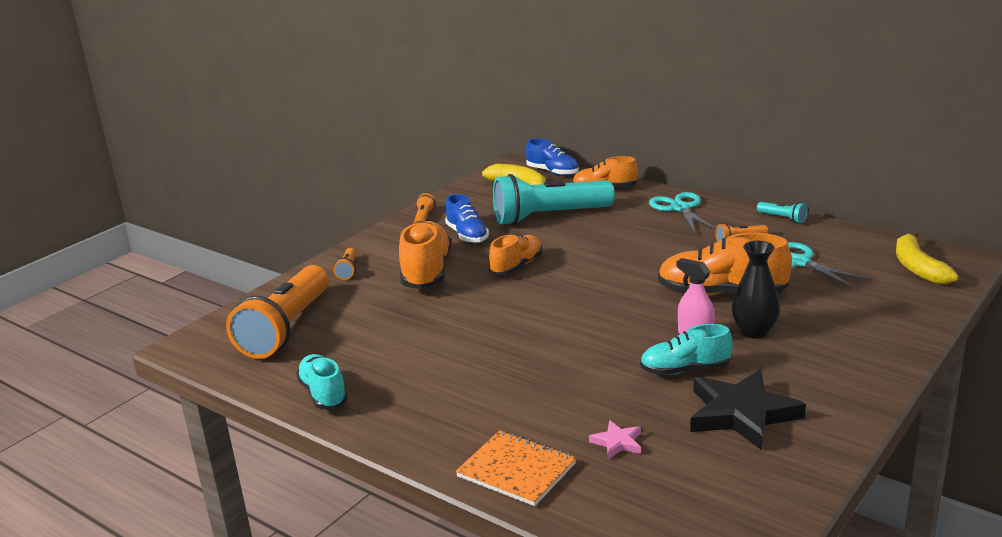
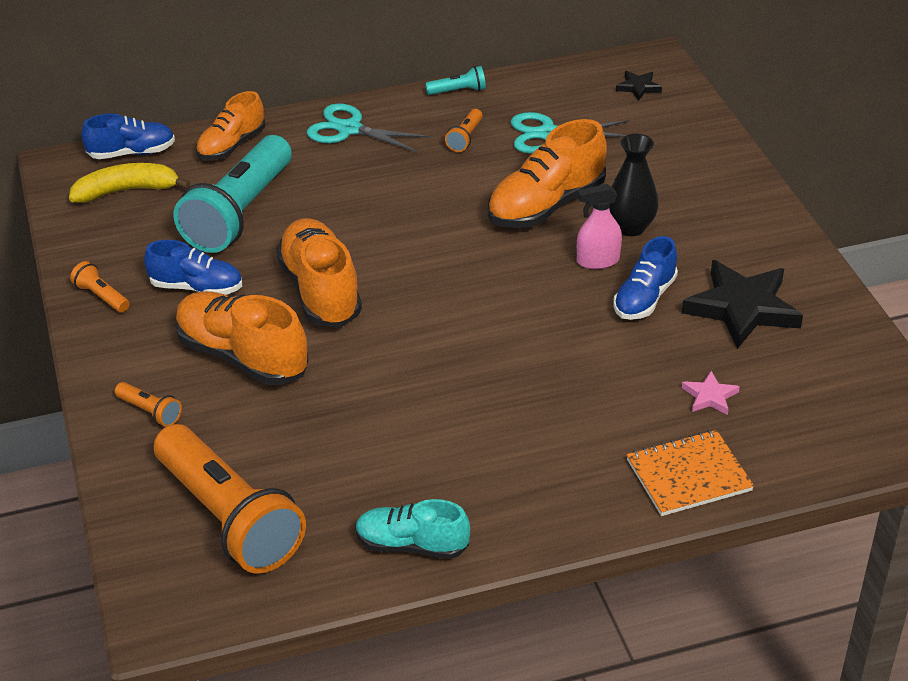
camera: 55 degrees left, 15 degrees up
orange shoe [489,234,543,275] -> orange shoe [276,218,362,327], size x1.58
turquoise shoe [640,324,733,375] -> blue shoe [614,236,678,320]
yellow banana [896,231,958,284] -> black star [616,71,662,101]

